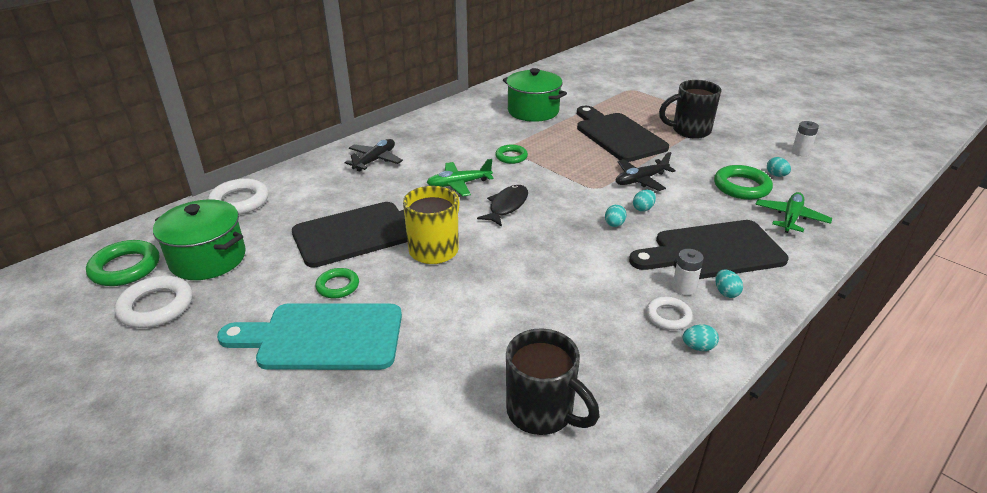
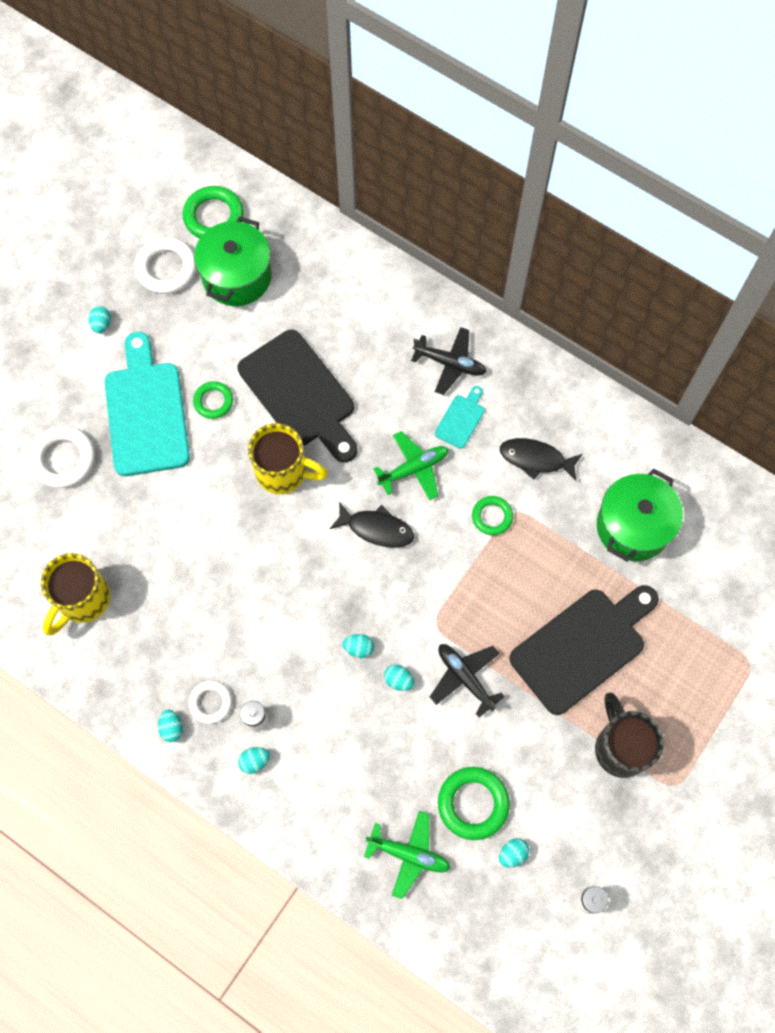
camera: 80 degrees right, 35 degrees up
white ring [208,179,269,215] -> white ring moved to [29,426,95,488]
green plane [427,159,494,196] -> green plane turned 90 degrees clockwise [373,431,448,500]
black mug [506,328,600,435] -> yellow mug [41,553,110,635]
black cutting board [629,220,788,279] -> none
none -> turquoise egg [88,306,111,333]
none -> turquoise cutting board [435,386,484,449]
none -> black fish [500,438,583,481]

